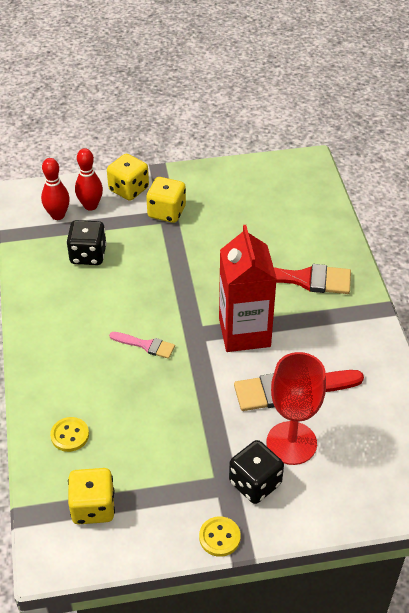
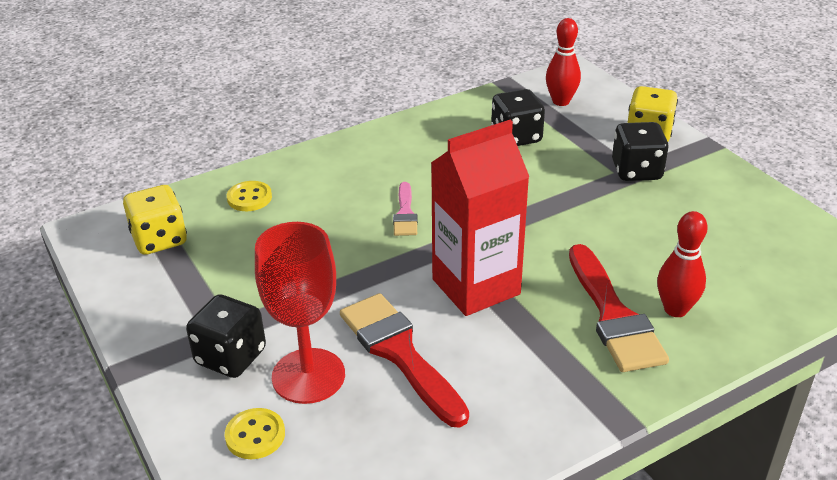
camera: 70 degrees right, 10 degrees down
red bowling pin [75,148,103,211] -> red bowling pin moved to [657,211,708,317]
yellow dice [146,177,186,223] -> black dice [612,122,669,181]
yellow button [199,516,241,557] -> yellow button moved to [225,408,285,459]

